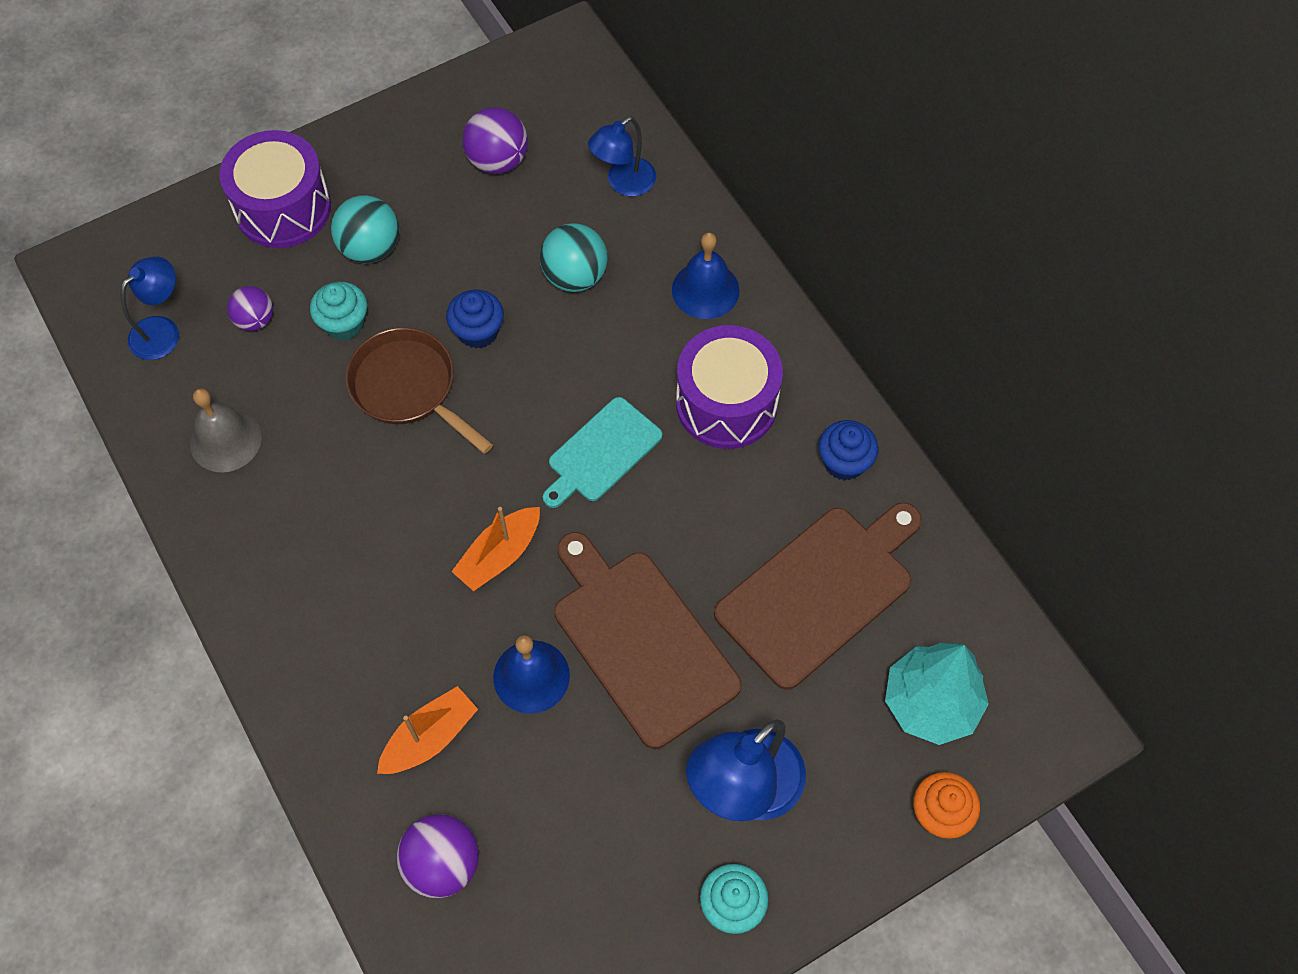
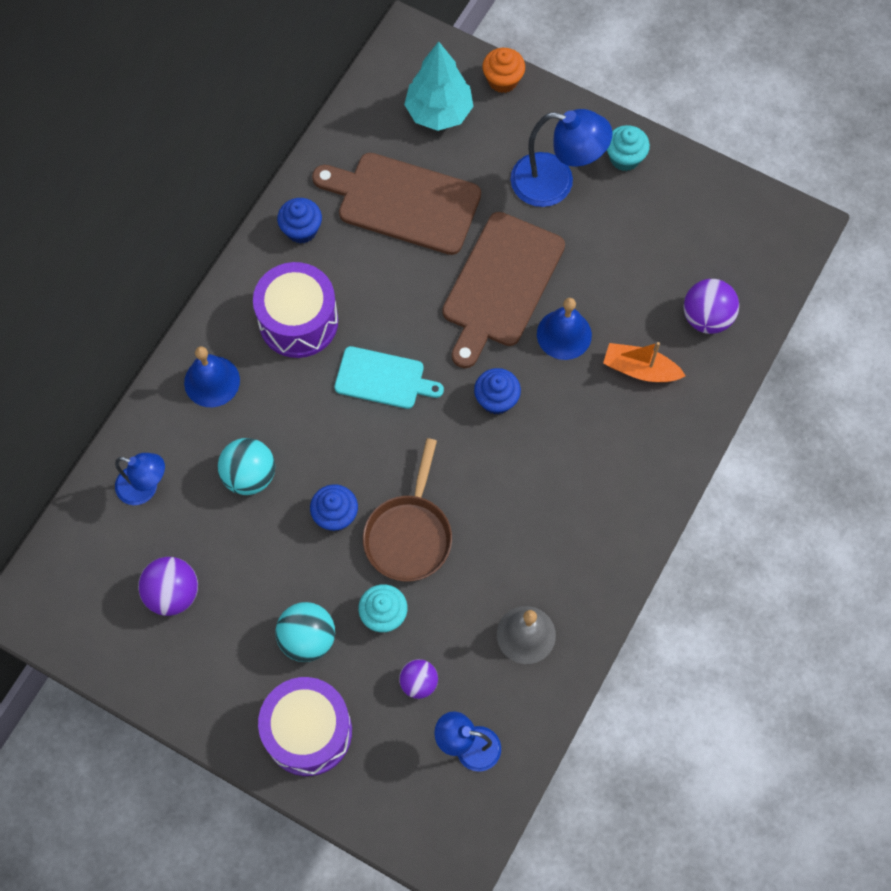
camera: 120 degrees left, 5 degrees up
orange boat [451,507,540,591] -> blue cupcake [474,368,521,415]

